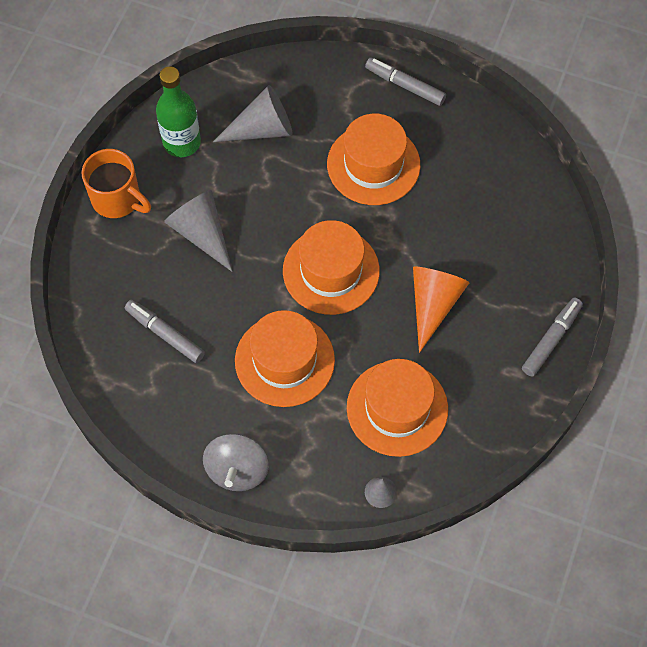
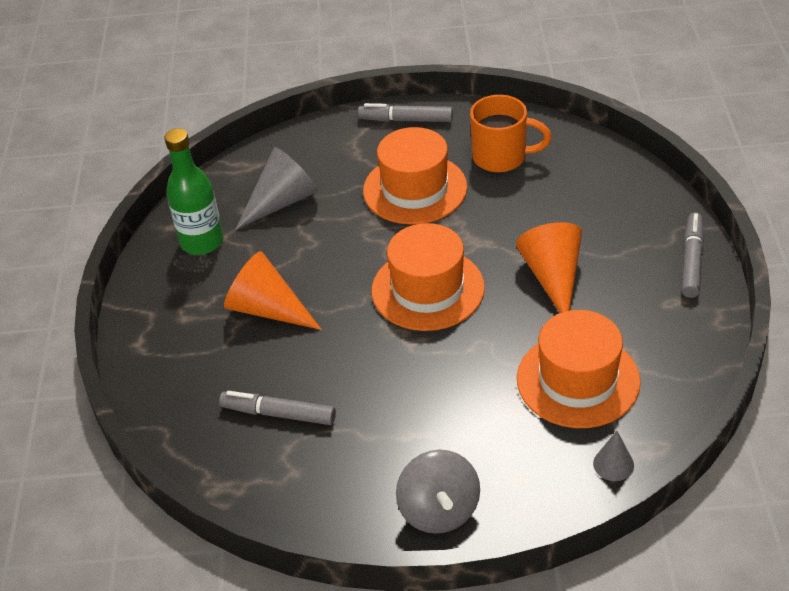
camera: 20 degrees left, 20 degrees down
orange mug [81,149,151,218] -> orange mug moved to [470,95,552,172]
grey cone [164,190,232,272] -> orange cone [224,251,322,330]
orange hat [235,310,335,407] -> none

